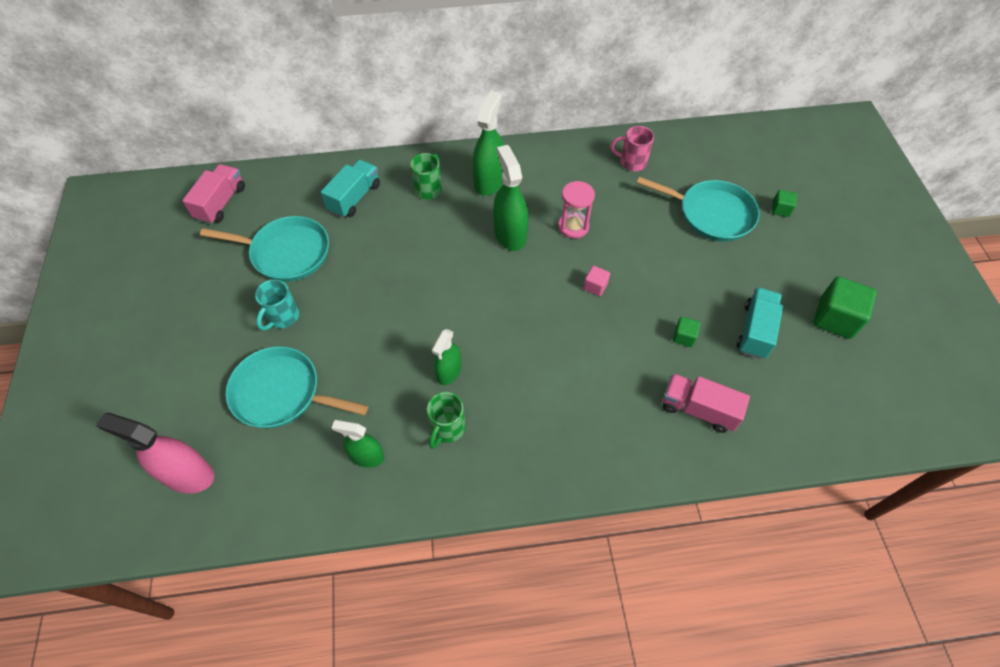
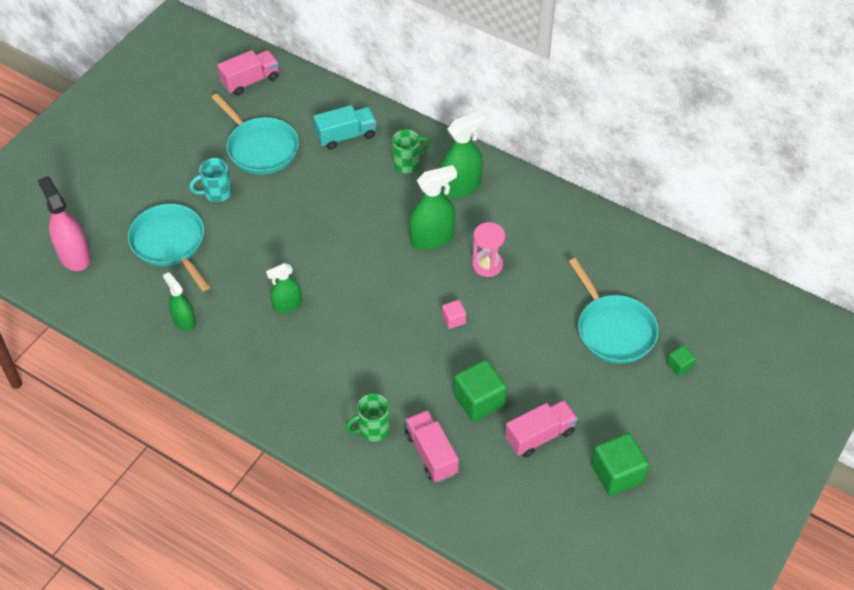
camera: 40 degrees right, 5 degrees down
green mug [427,392,465,449] -> green mug moved to [345,393,390,441]
green spray bottle [493,145,528,251] -> green spray bottle turned 45 degrees clockwise [409,165,457,250]
pink mug [610,126,654,171] -> none
green cube [673,317,701,347] -> green cube [454,360,507,421], size x1.97
turquoise truck [737,287,783,359] -> pink truck [505,400,578,458]

